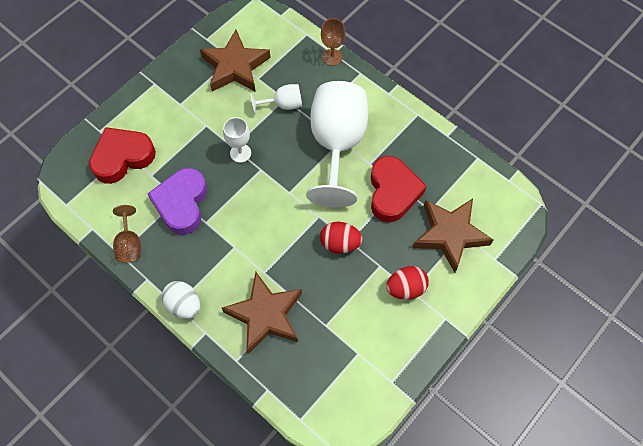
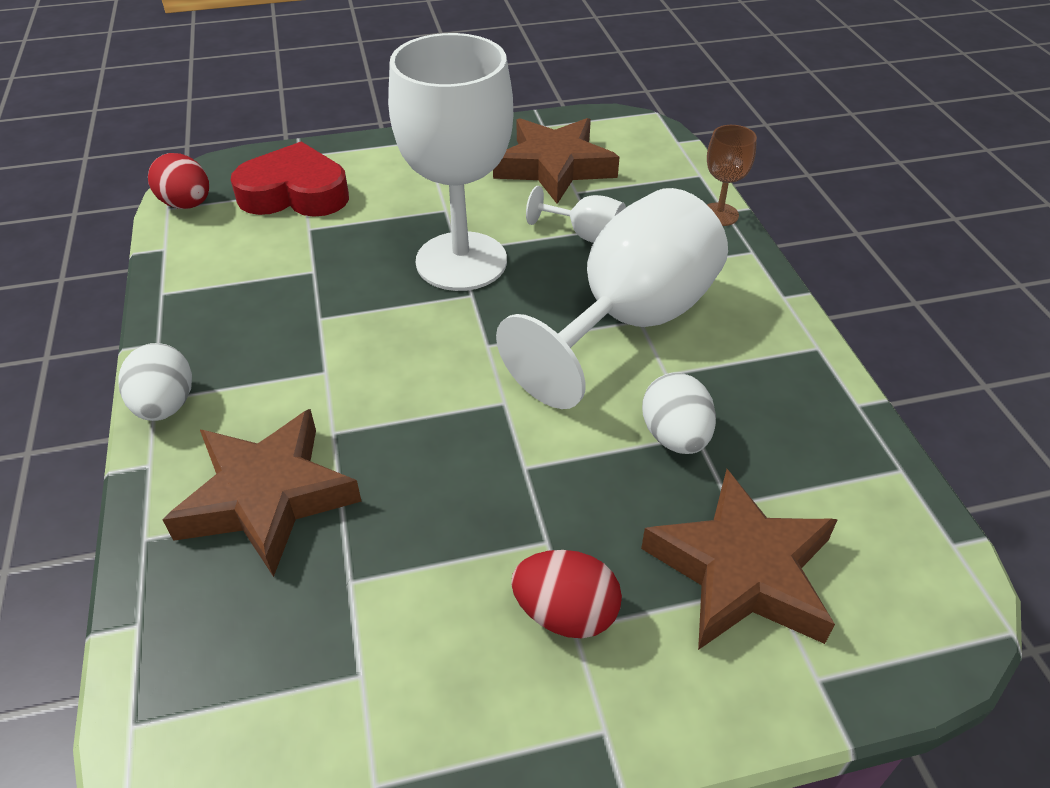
camera: 35 degrees right, 20 degrees down
brown goblet [113,205,141,262] -> none
purple heart [148,168,207,235] -> none
white goblet [223,117,251,163] -> white goblet [388,33,513,291], size x2.25
red egg [320,222,363,254] -> red egg moved to [148,153,209,209]
red heart [371,156,426,223] -> white egg [642,372,716,454]

